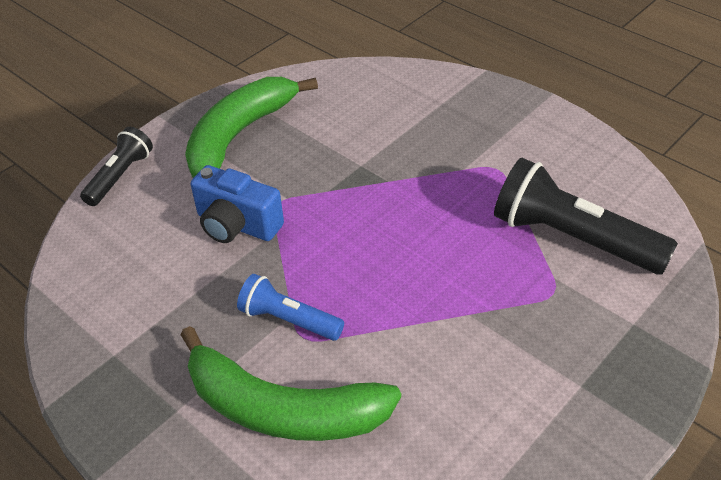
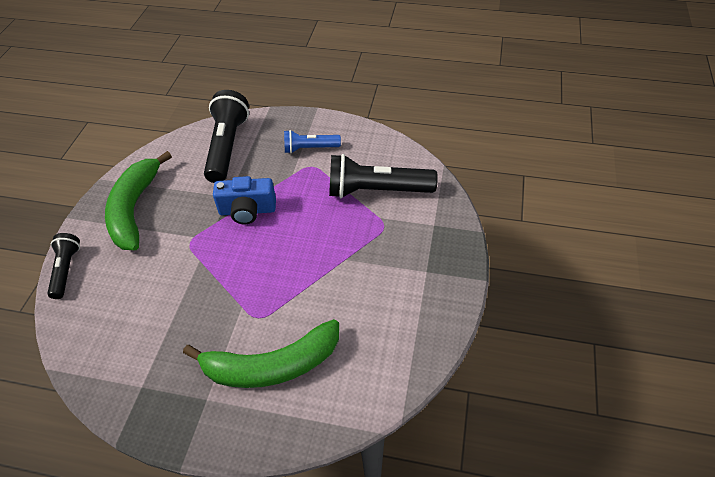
camera: 30 degrees left, 5 degrees up
blue camera [191,165,284,243] -> blue camera moved to [213,176,276,224]
blue flashlight [237,274,344,341] -> blue flashlight moved to [284,130,341,153]
none -> black flashlight [204,90,249,183]

